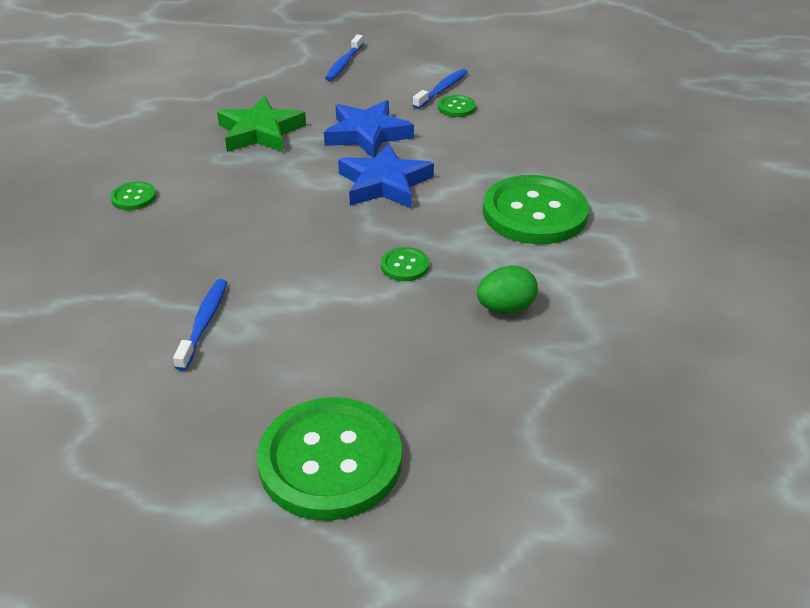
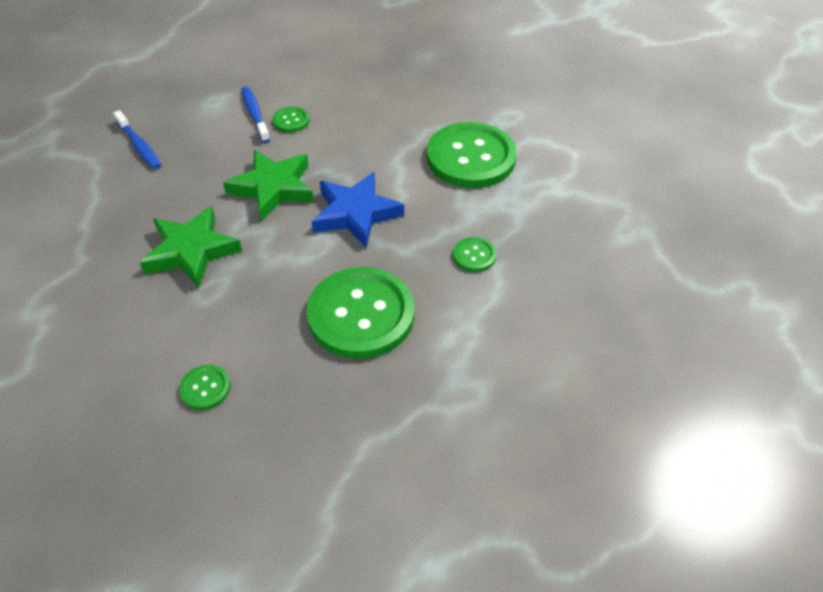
camera: 55 degrees left, 10 degrees up
blue toothbrush [173,279,227,371] -> none
green button [257,397,402,521] -> green button moved to [306,267,414,359]
blue star [324,100,414,158] -> green star [223,150,314,221]
green egg [477,265,538,313] -> none

